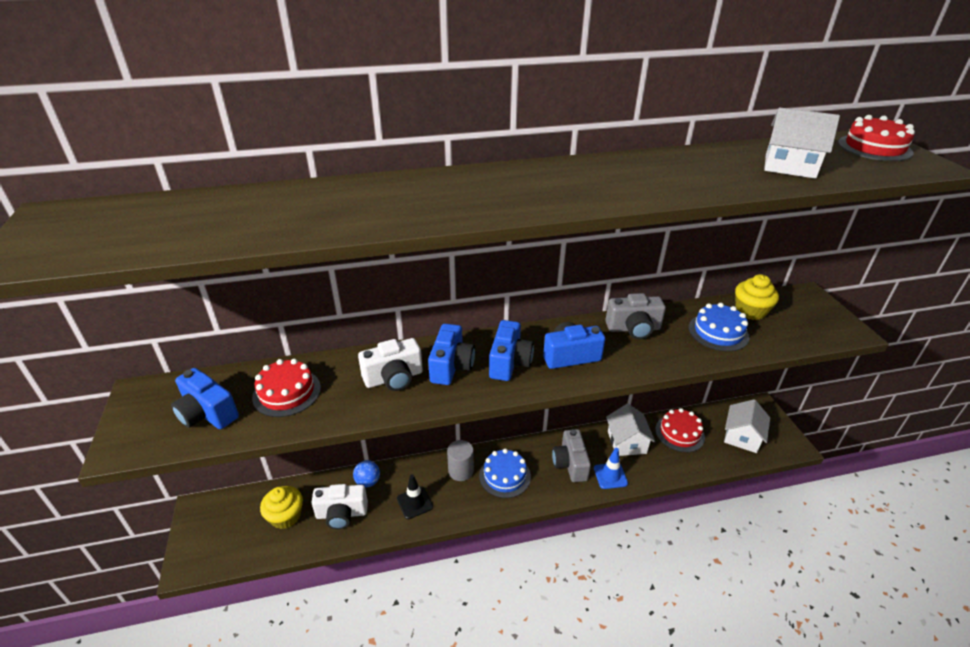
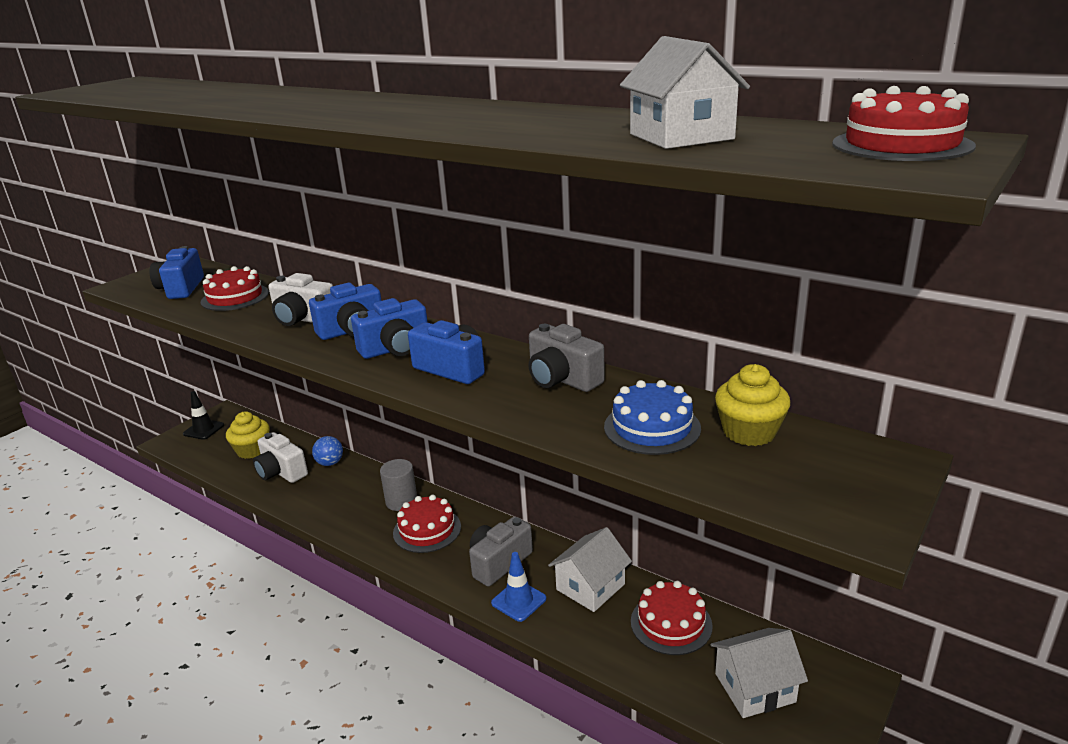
camera: 50 degrees right, 10 degrees down
black traffic cone [397,474,433,519] -> black traffic cone moved to [183,391,224,440]
blue cake [479,448,531,498] -> red cake [393,495,461,553]

